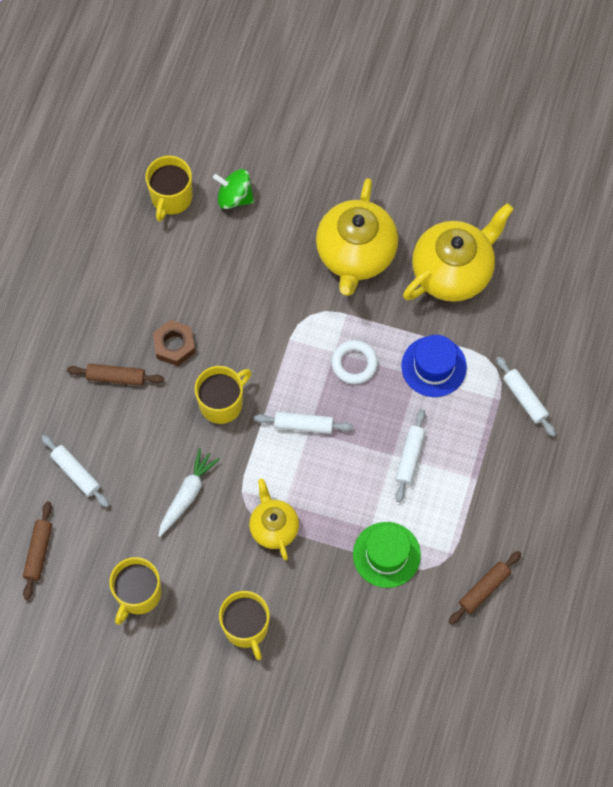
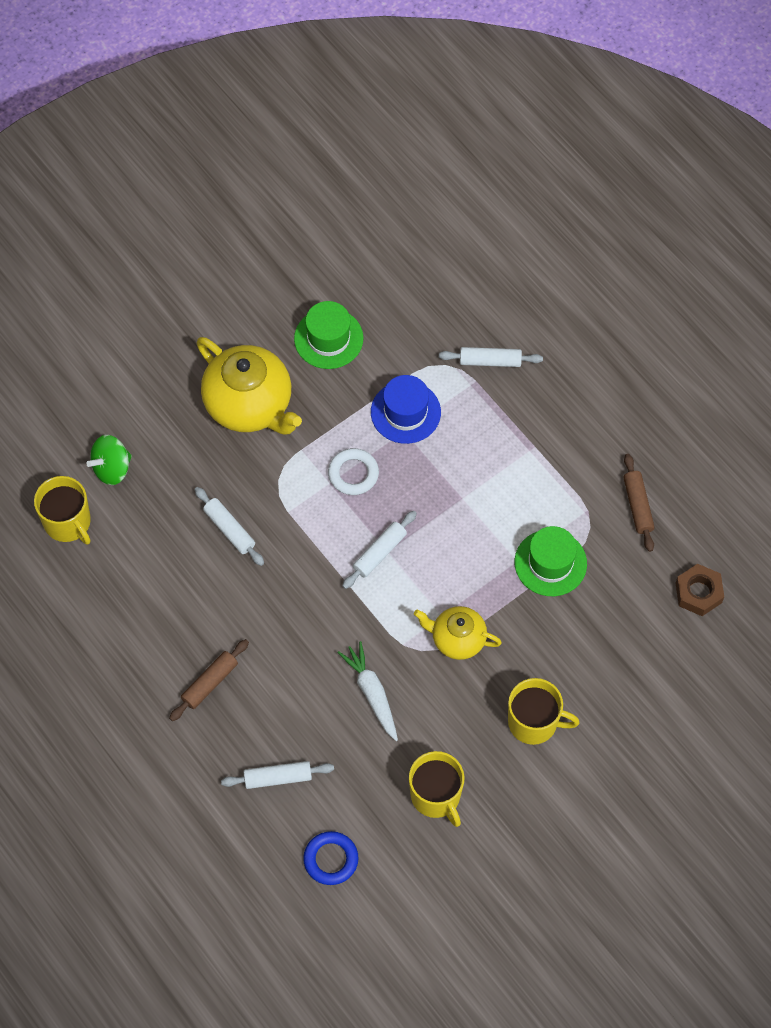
camera: 55 degrees left, 5 degrees down
brown rolling pin [23,501,52,600] -> blue ring [303,831,359,885]
brown nut [153,320,195,366] -> brown nut moved to [676,564,724,616]
yellow mug [195,366,252,424] -> none
white rolling pin [395,409,426,502] -> white rolling pin moved to [194,487,264,566]
yellow teapot [403,203,514,302] -> green hat [294,301,364,369]

